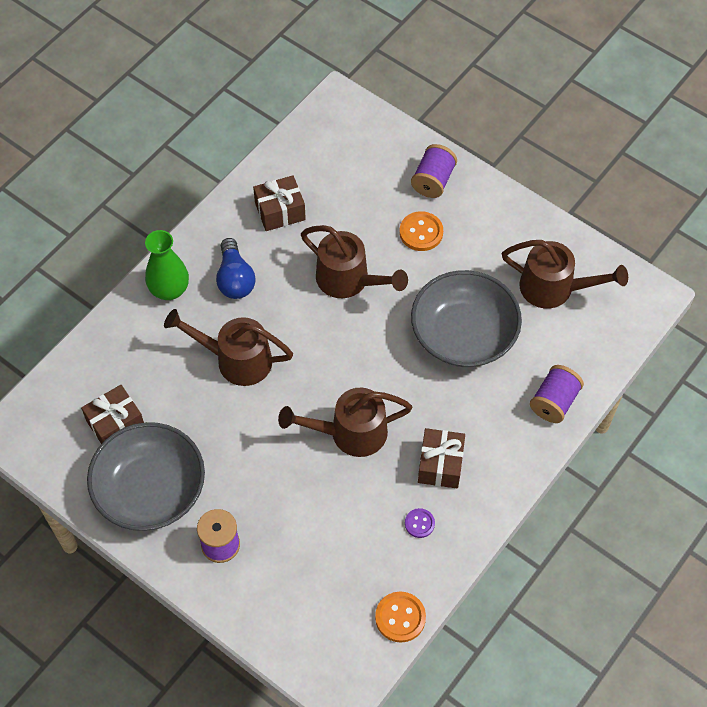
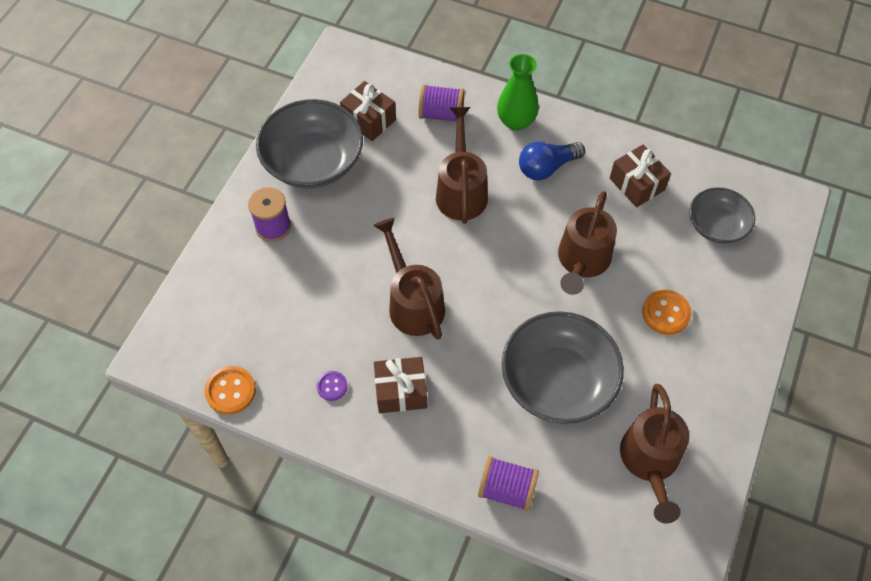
camera: 75 degrees right, 0 degrees up
purple spool [411,144,457,198] -> purple spool moved to [418,84,465,122]
none -> grey bowl [690,187,755,244]

